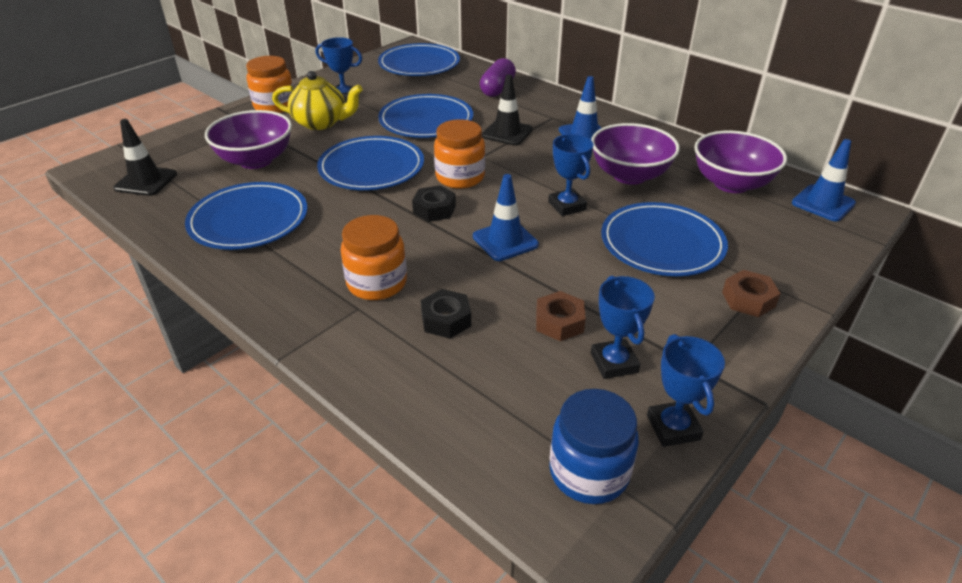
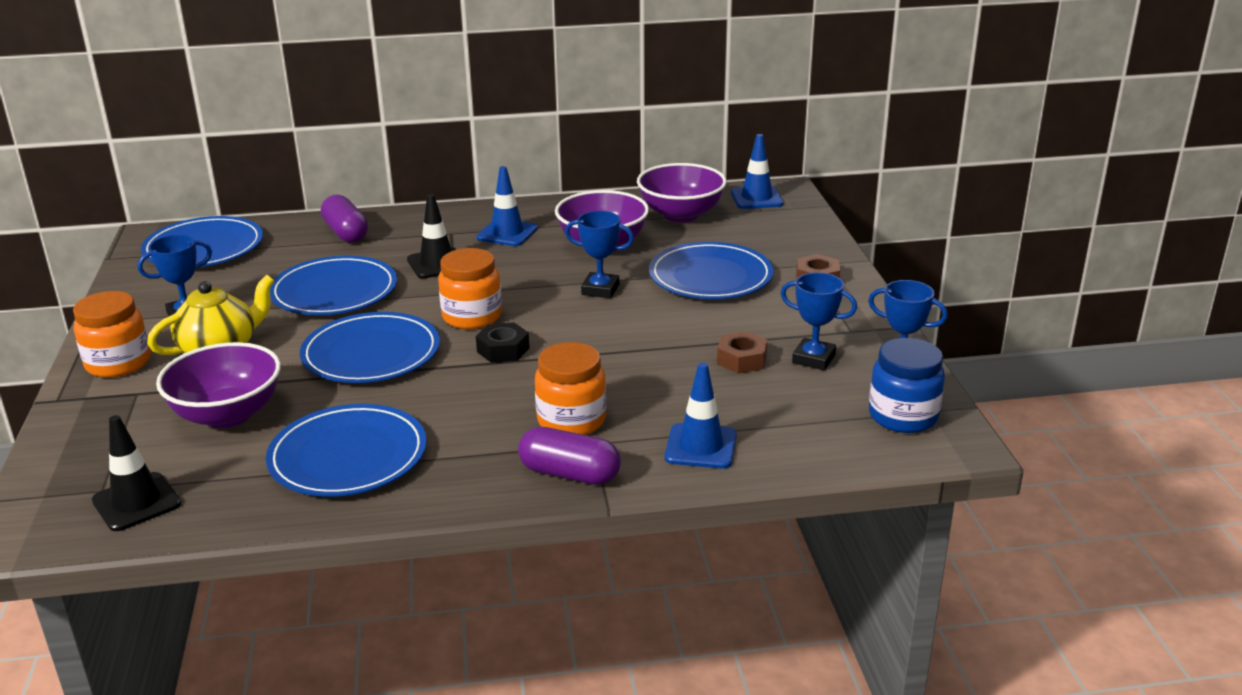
camera: 50 degrees left, 10 degrees down
black nut [421,289,471,338] -> none
blue traffic cone [473,174,539,261] -> blue traffic cone moved to [665,363,737,469]
none -> purple capsule [518,427,621,485]

